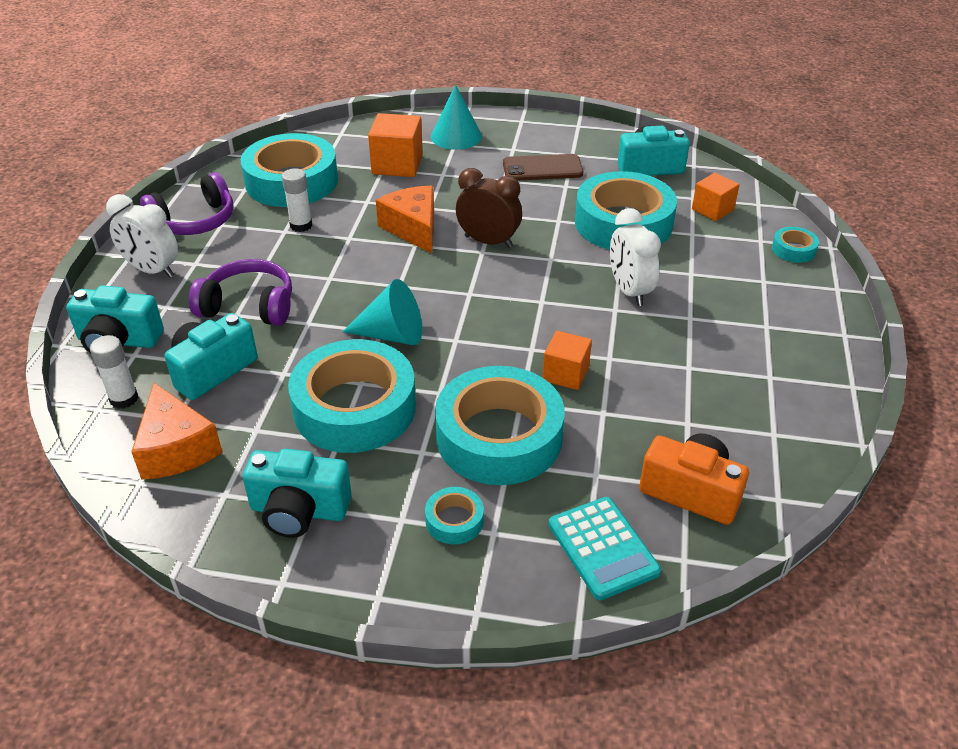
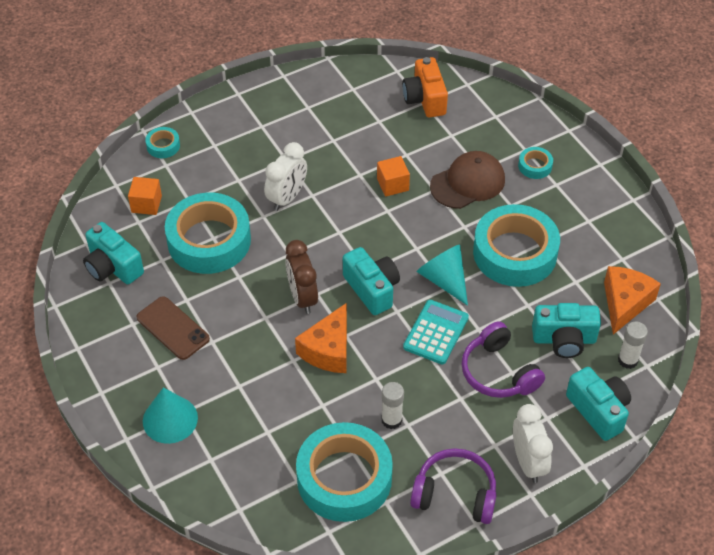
camera: 130 degrees left, 10 degrees up
turquoise camera [243,449,352,538] -> turquoise camera moved to [343,247,400,315]
orange cube [368,113,423,177] -> none
turquoise tape [435,366,565,485] -> brown cap [430,151,505,209]
turquoise calculator [549,497,661,600] -> turquoise calculator moved to [403,300,469,364]

